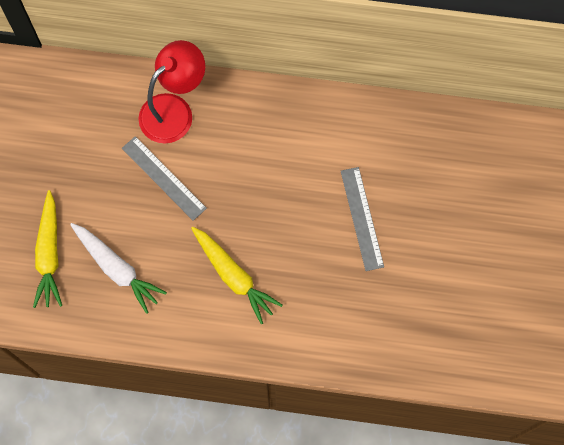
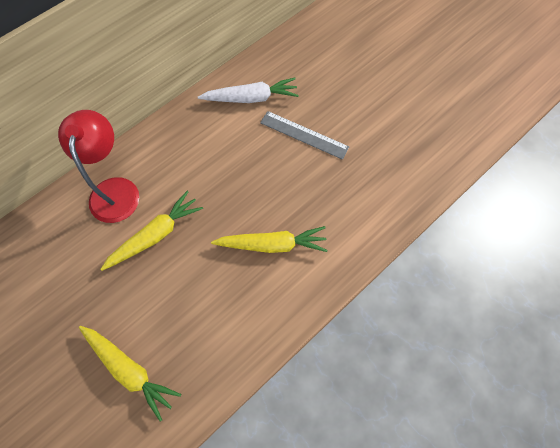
camera: 50 degrees left, 5 degrees down
white carrot [70,223,167,314] -> white carrot moved to [198,78,299,103]
grey ruler [122,136,207,221] -> yellow carrot [100,191,203,271]

